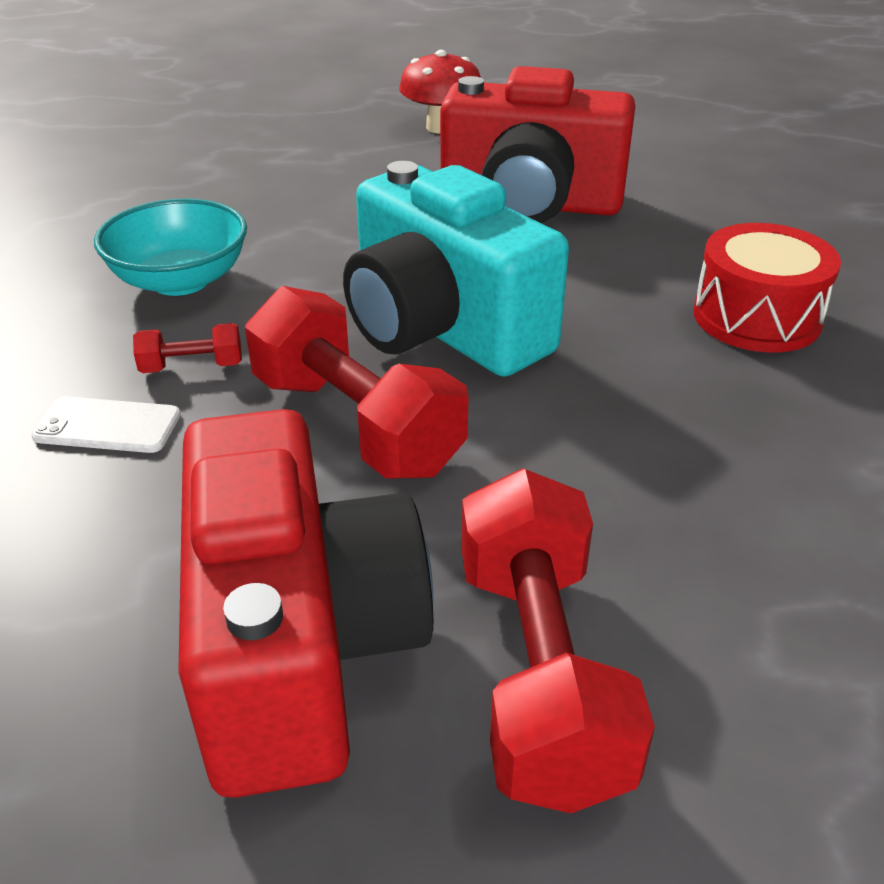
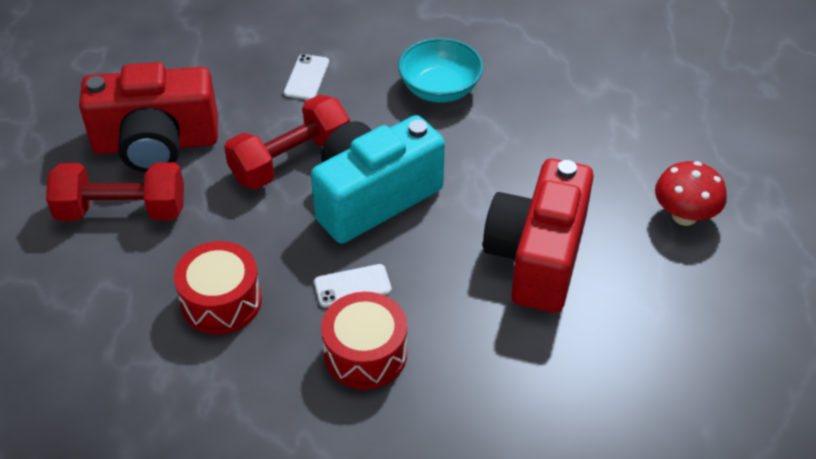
camera: 95 degrees right, 10 degrees up
red dumbbell [133,323,242,373] -> none
none -> red drum [174,241,262,334]
none -> white phone [314,264,392,307]

